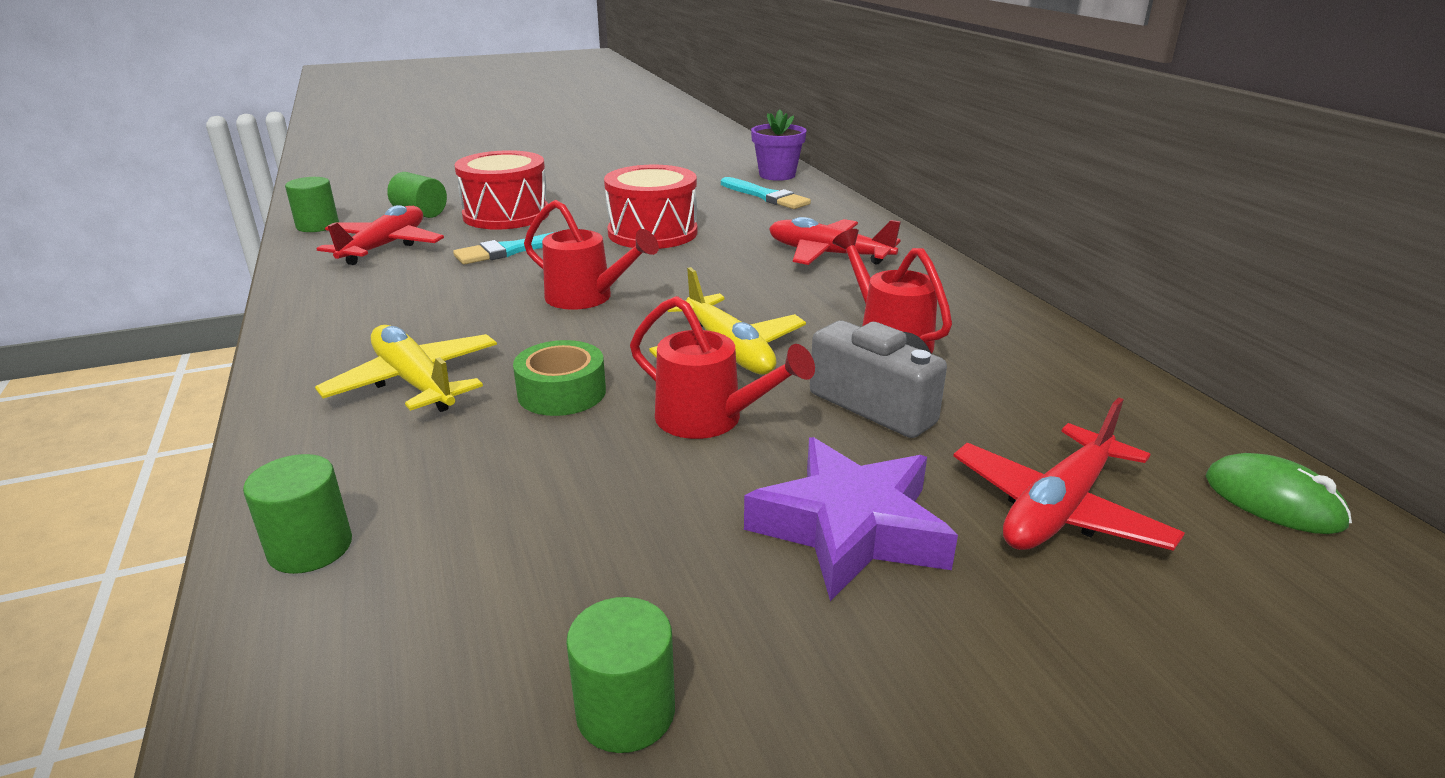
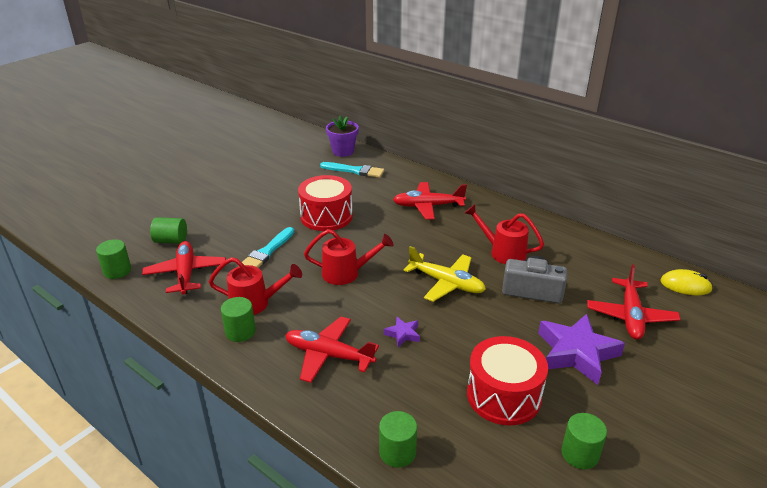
camera: 30 degrees left, 5 degrees up
yellow plane [315,325,497,412] -> red plane [285,317,379,383]
red drum [454,150,549,230] -> red drum moved to [467,336,548,426]
green tape [513,340,606,416] -> purple star [384,316,420,347]
red watering can [630,296,815,439] -> red watering can moved to [209,257,302,315]
green mouse [1206,453,1352,534] -> yellow mouse [660,269,713,295]
none -> green cylinder [221,297,256,342]

